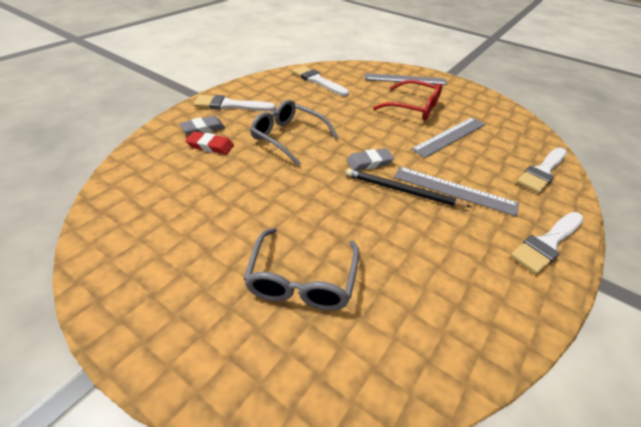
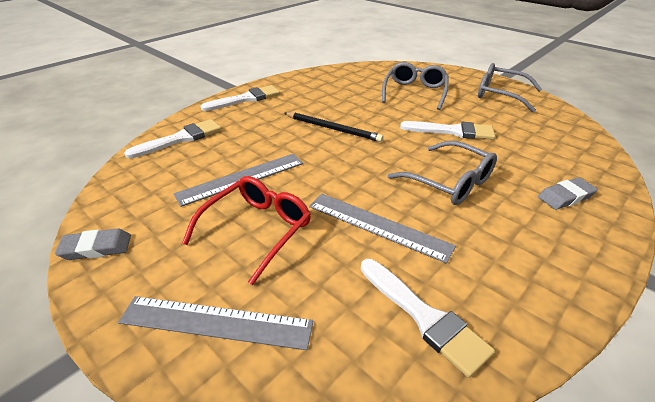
camera: 170 degrees left, 5 degrees down
red eraser [185,131,234,155] -> none
white brush [193,95,276,111] -> white brush moved to [400,121,495,140]
grey eraser [346,148,394,170] -> grey eraser moved to [55,228,131,260]
red glasses [373,80,442,120] -> red glasses turned 90 degrees clockwise [182,176,311,285]
grey ruler [394,167,519,217] -> grey ruler moved to [309,194,456,264]
none -> grey glasses [478,63,542,112]

